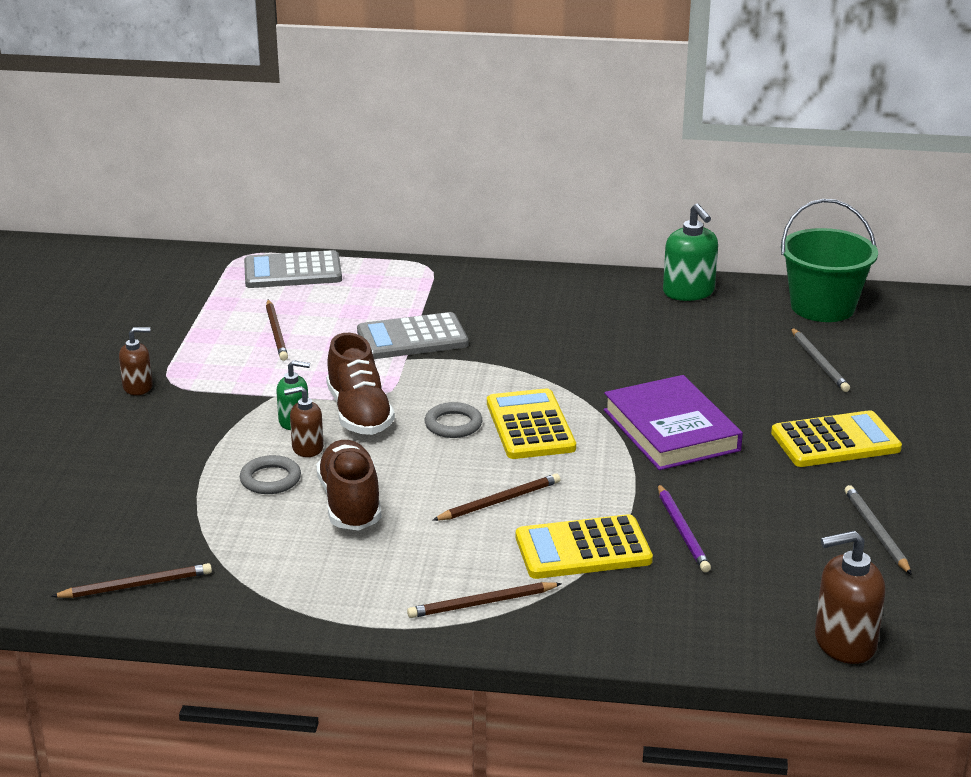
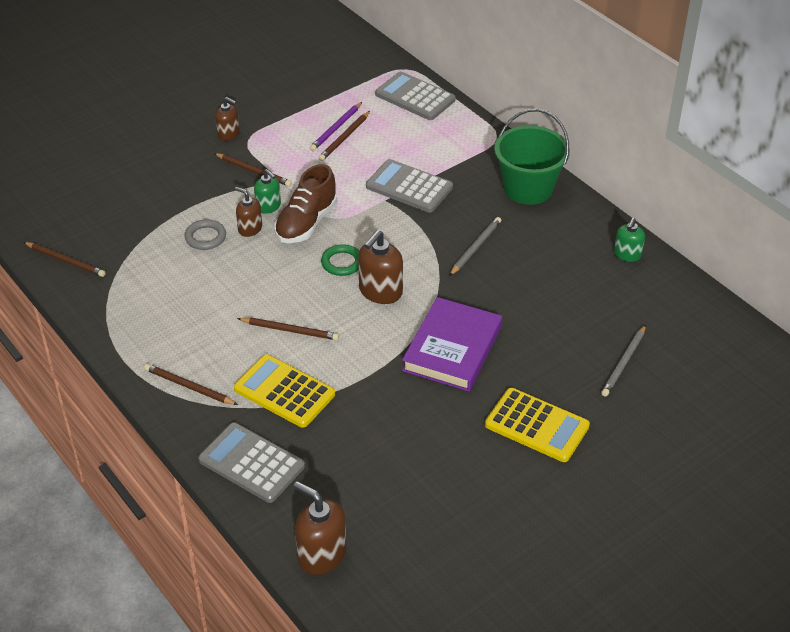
camera: 45 degrees right, 15 degrees up
brown shoe [316,440,382,530] -> none
grey ring [425,402,482,438] -> green ring [321,244,359,276]
yellow calculator [487,388,576,459] -> brown soap dispenser [358,230,403,304]
purple pencil [658,484,711,572] -> purple pencil moved to [310,102,362,151]
green soap dispenser [663,203,718,301] -> green soap dispenser [614,217,645,262], size x0.62
green bucket [781,199,878,322] -> green bucket moved to [494,109,570,205]
grey pencil [845,485,912,575] -> grey pencil moved to [449,217,501,276]
none -> grey calculator [198,422,305,503]
none -> brown pencil [214,153,292,187]

